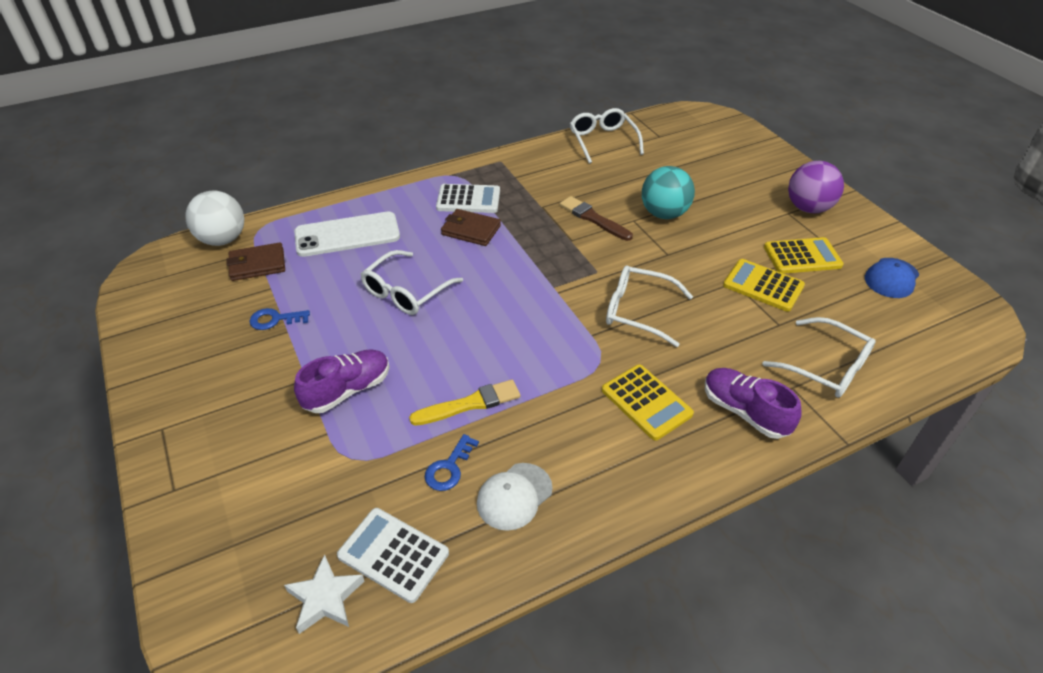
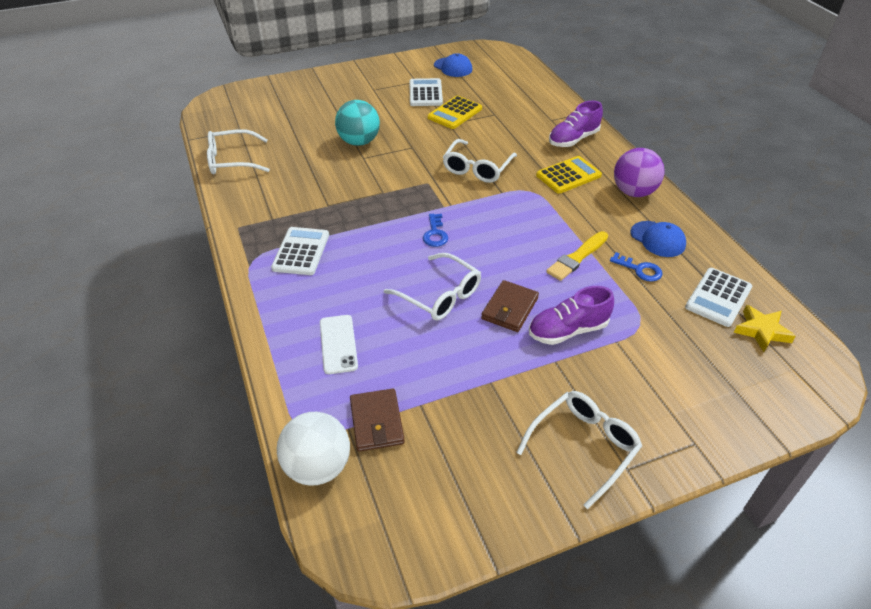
camera: 85 degrees left, 0 degrees up
blue key [250,308,310,330] -> blue key moved to [423,214,448,247]
white star [284,554,365,634] -> yellow star [734,305,796,352]
white phone [294,212,400,257] -> white phone [320,315,358,374], size x0.64
purple shoe [294,349,389,413] -> purple shoe turned 75 degrees counterclockwise [529,286,614,345]
yellow brush [409,380,521,426] -> yellow brush turned 120 degrees counterclockwise [546,231,608,281]
brown wallet [441,209,501,246] -> brown wallet moved to [481,280,539,332]
white cap [477,463,553,531] -> blue cap [631,221,686,257]
brown brush [560,196,633,241] -> none
white glasses [763,317,876,398] -> white glasses moved to [516,391,642,509]
yellow calculator [764,237,844,274] -> white calculator [410,78,443,106]
purple ball [788,161,844,213] -> purple ball moved to [614,148,665,197]

